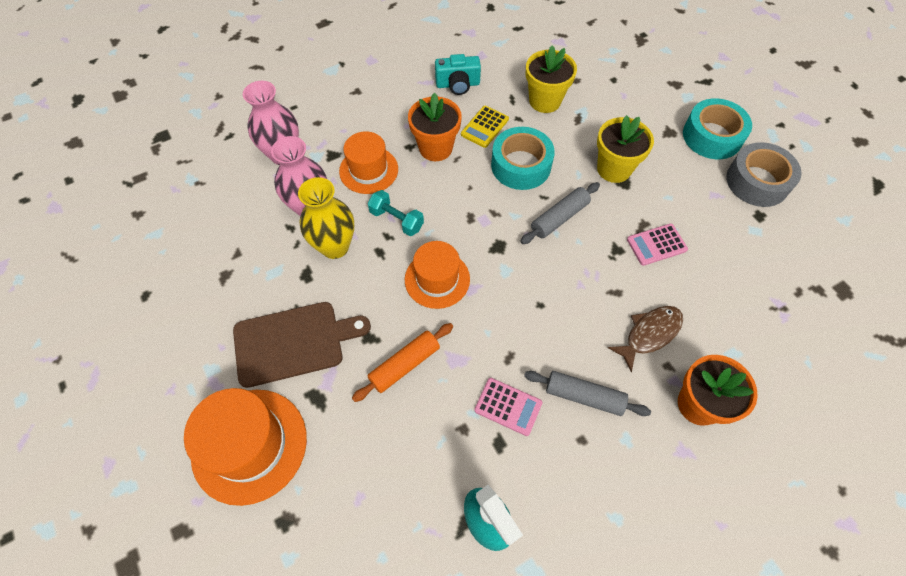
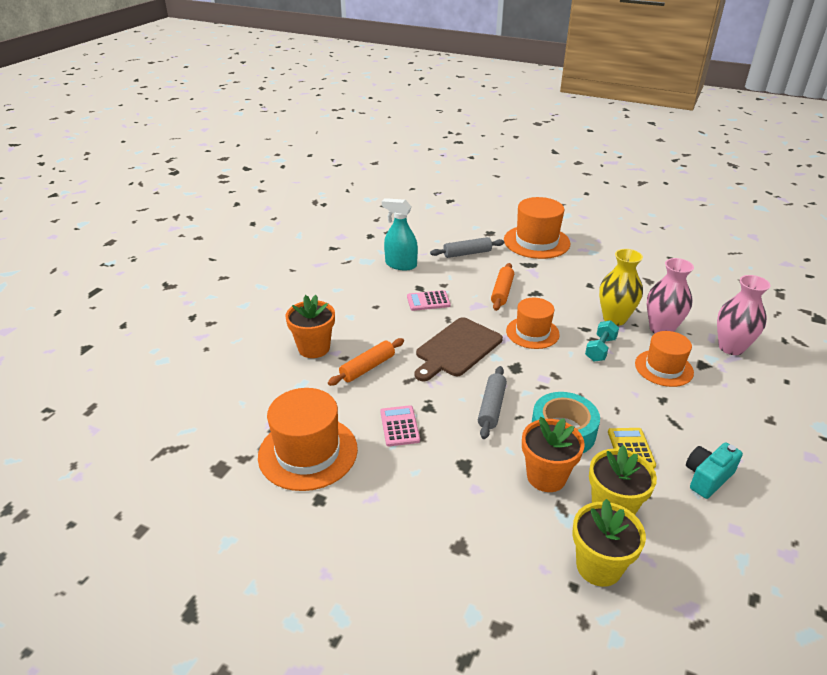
camera: 145 degrees right, 25 degrees down
brown cutting board [233,302,371,388] -> brown cutting board moved to [415,317,503,381]
turquoise dumbbell [368,190,424,236] -> turquoise dumbbell turned 60 degrees counterclockwise [585,320,619,362]
orange flower pot [408,93,462,161] -> orange flower pot moved to [522,417,585,492]
grey rolling pin [524,371,651,416] -> grey rolling pin moved to [430,237,505,258]
yellow flower pot [597,115,654,183] -> yellow flower pot moved to [573,499,646,587]
brown fish [608,306,683,372] -> orange rolling pin [328,338,404,386]
pink calculator [627,224,688,266] -> pink calculator turned 45 degrees counterclockwise [380,405,420,446]
turquoise tape [683,98,752,159] -> none
grey tape [726,142,802,207] -> none
none -> orange hat [258,388,358,491]

